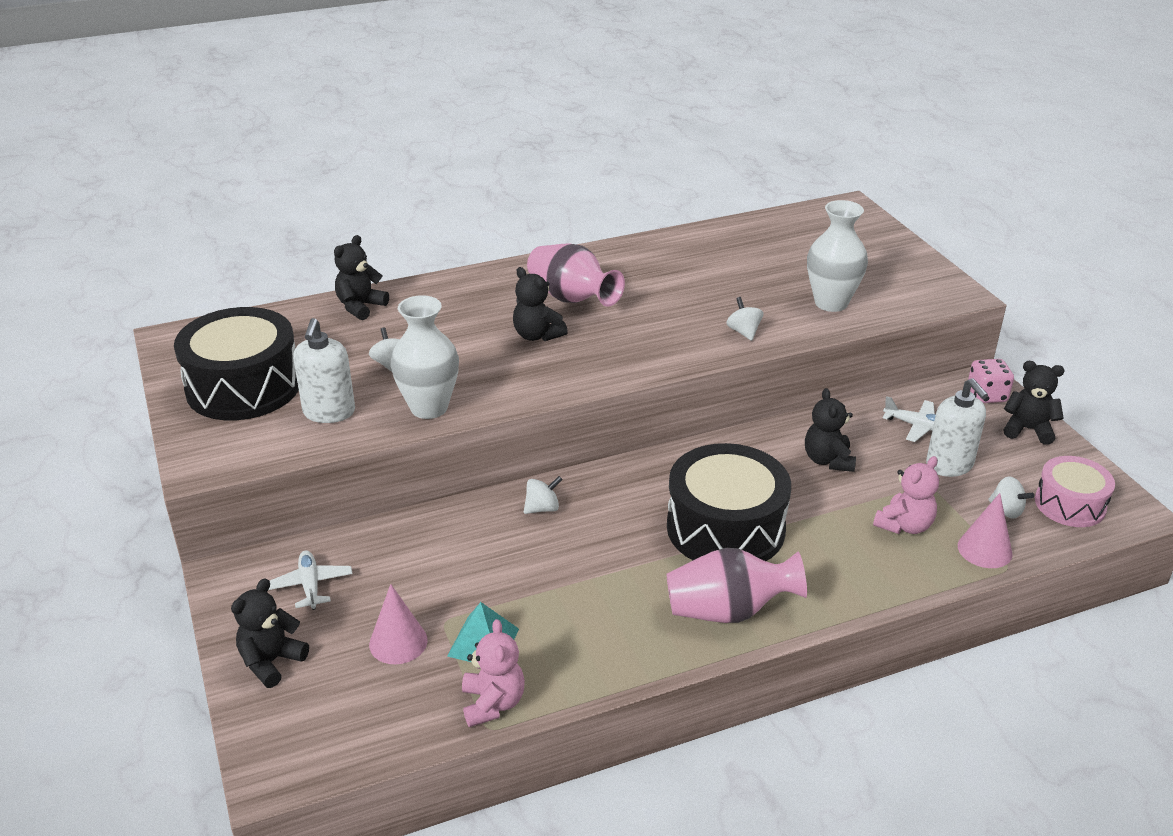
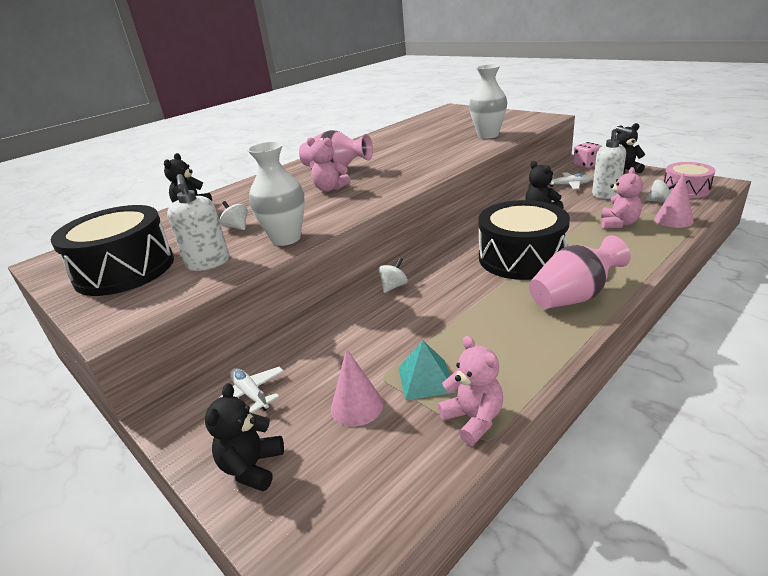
camera: 20 degrees left, 5 degrees down
black teddy bear [513,267,568,341] -> pink teddy bear [307,137,351,192]
white spinning top [726,297,763,341] -> none

